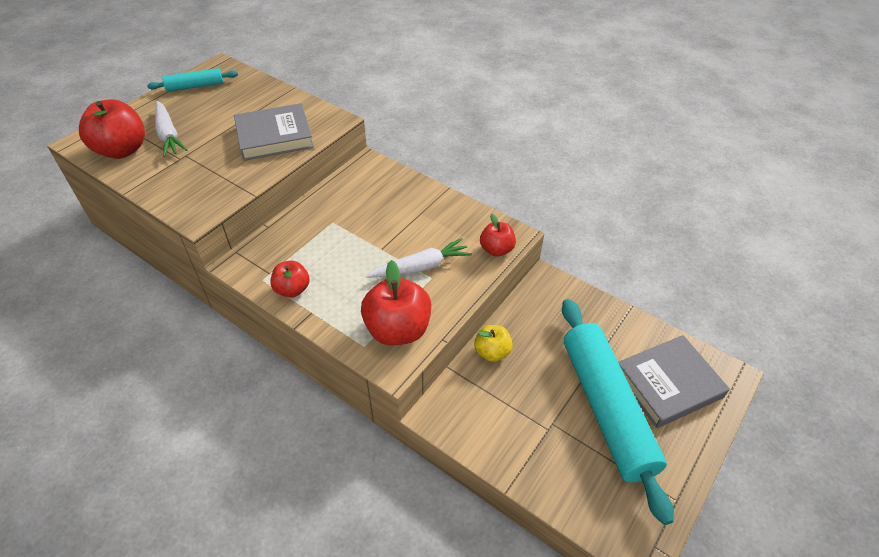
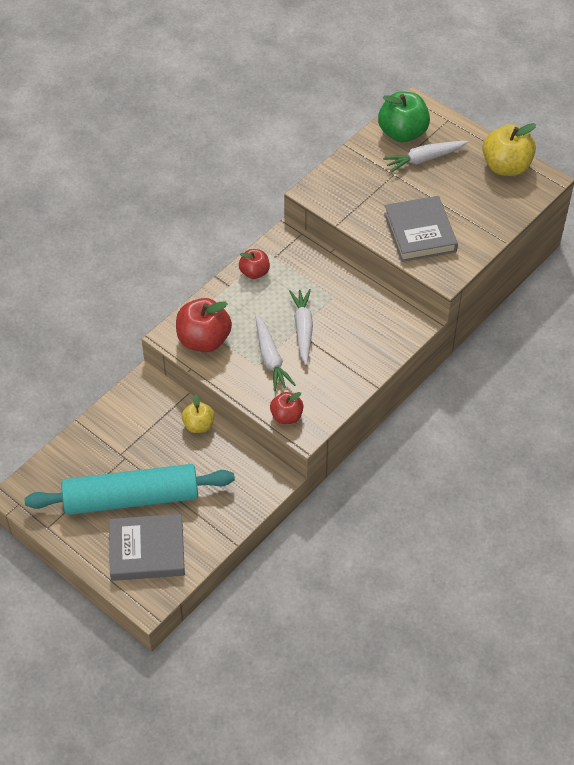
camera: 95 degrees right, 5 degrees up
red apple [79,99,145,159] -> green apple [378,92,430,142]
turquoise rolling pin [147,68,238,92] -> yellow apple [482,123,536,176]
grey book [618,335,730,428] -> grey book turned 75 degrees counterclockwise [109,514,185,581]
none -> white carrot [289,289,313,365]

